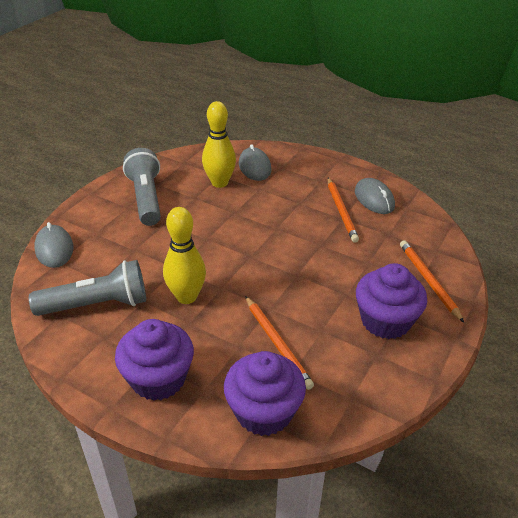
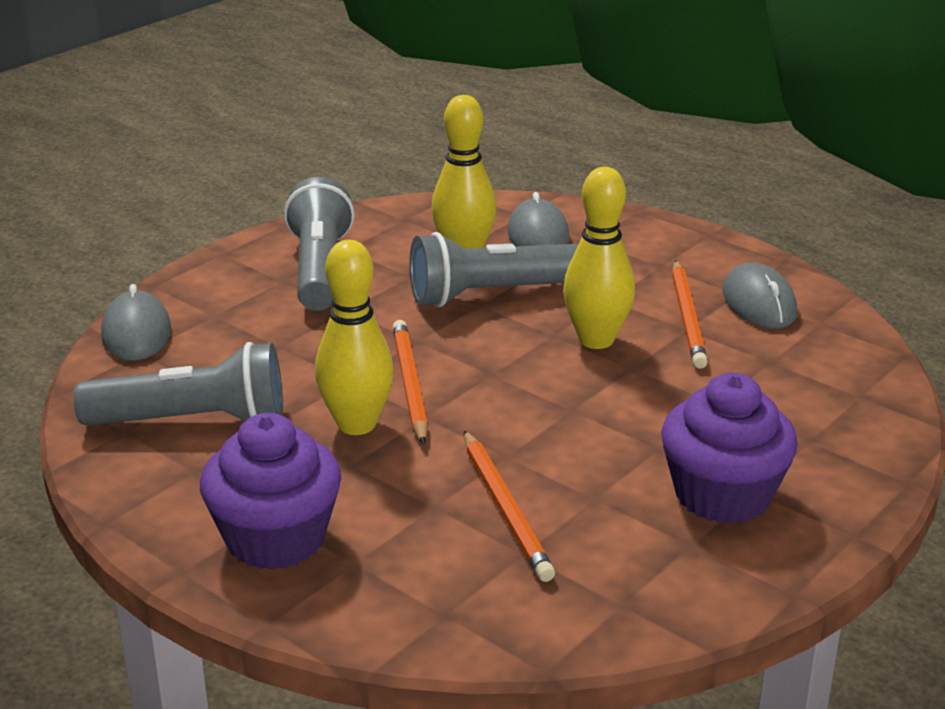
camera: 10 degrees right, 10 degrees down
purple cupcake [224,351,306,436] -> none
orange pencil [400,240,464,323] -> orange pencil moved to [393,320,428,445]
none -> grey flashlight [409,232,578,307]
none -> yellow bowling pin [563,167,635,349]

